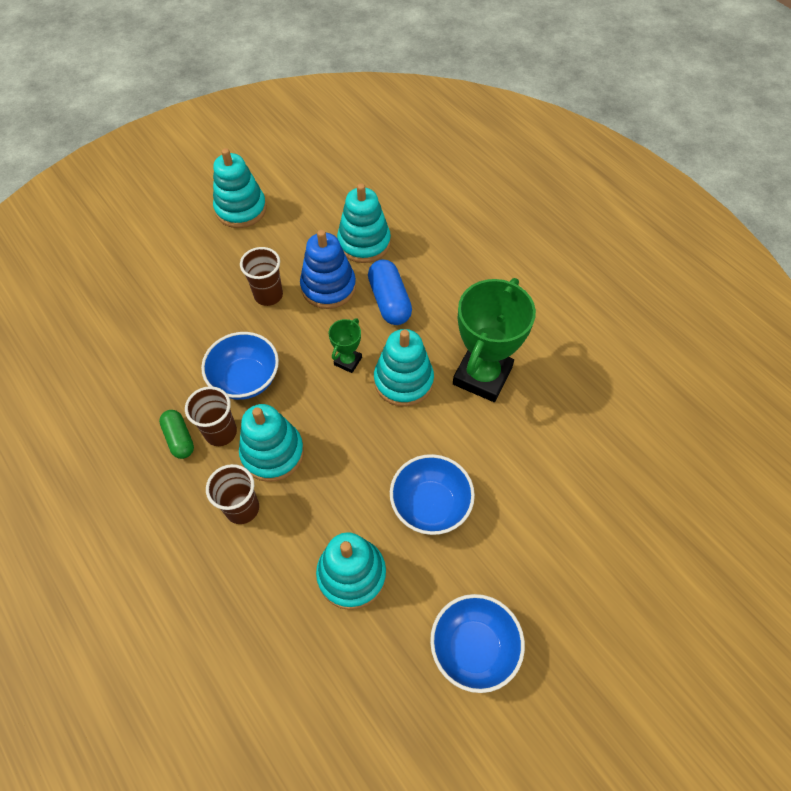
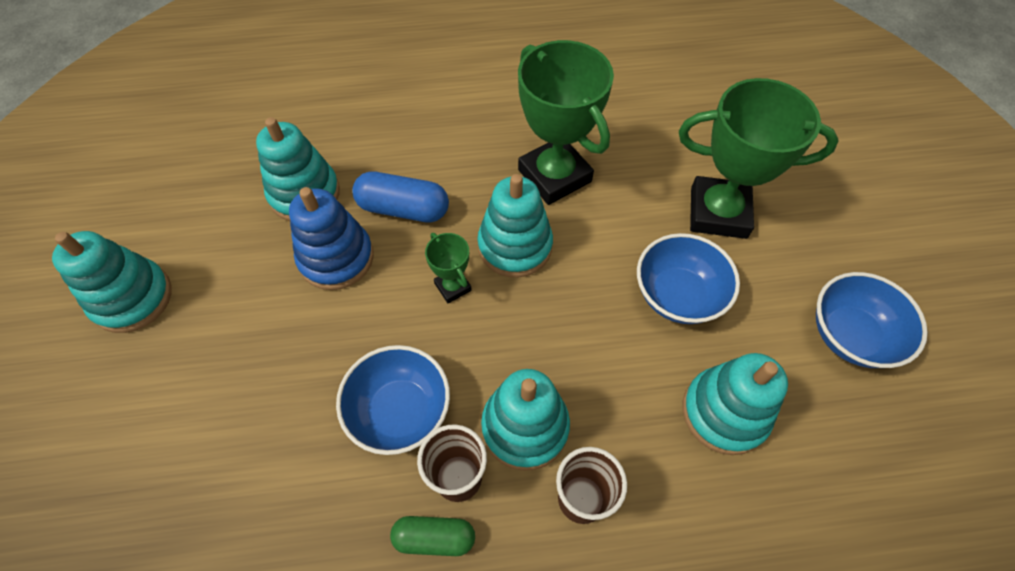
camera: 60 degrees left, 0 degrees up
brown cup [240,247,283,306] -> none
none -> green trophy [679,78,839,239]

